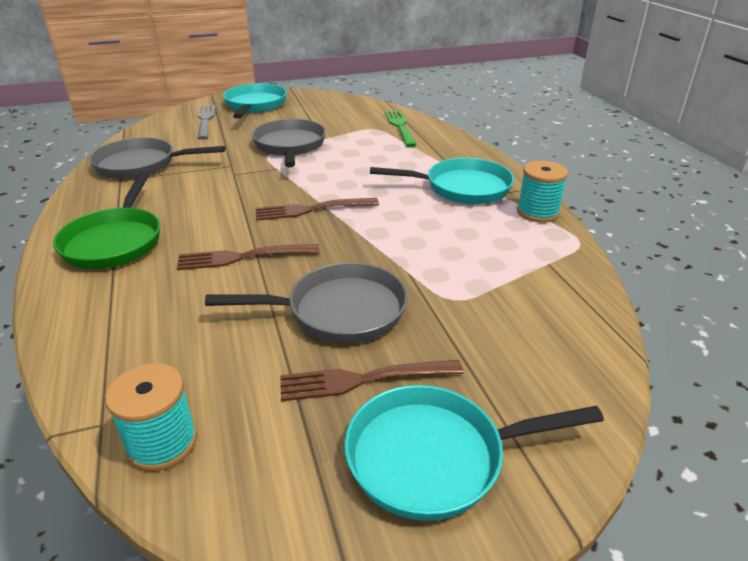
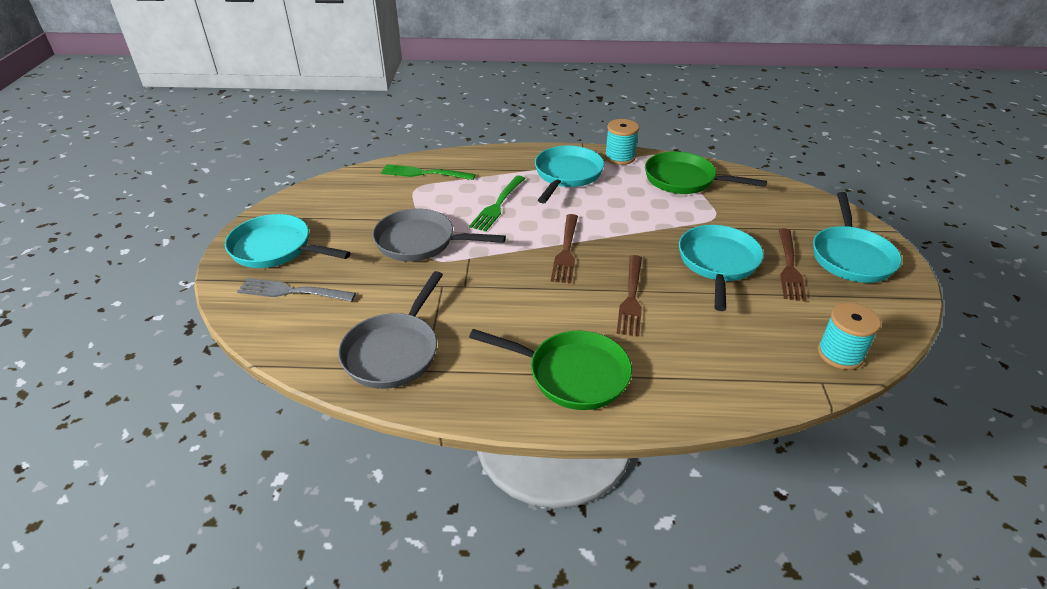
camera: 70 degrees left, 5 degrees up
grey pan [205,262,408,343] -> turquoise pan [679,225,764,311]
none -> green fork [469,176,525,232]
none -> green pan [645,151,767,194]

